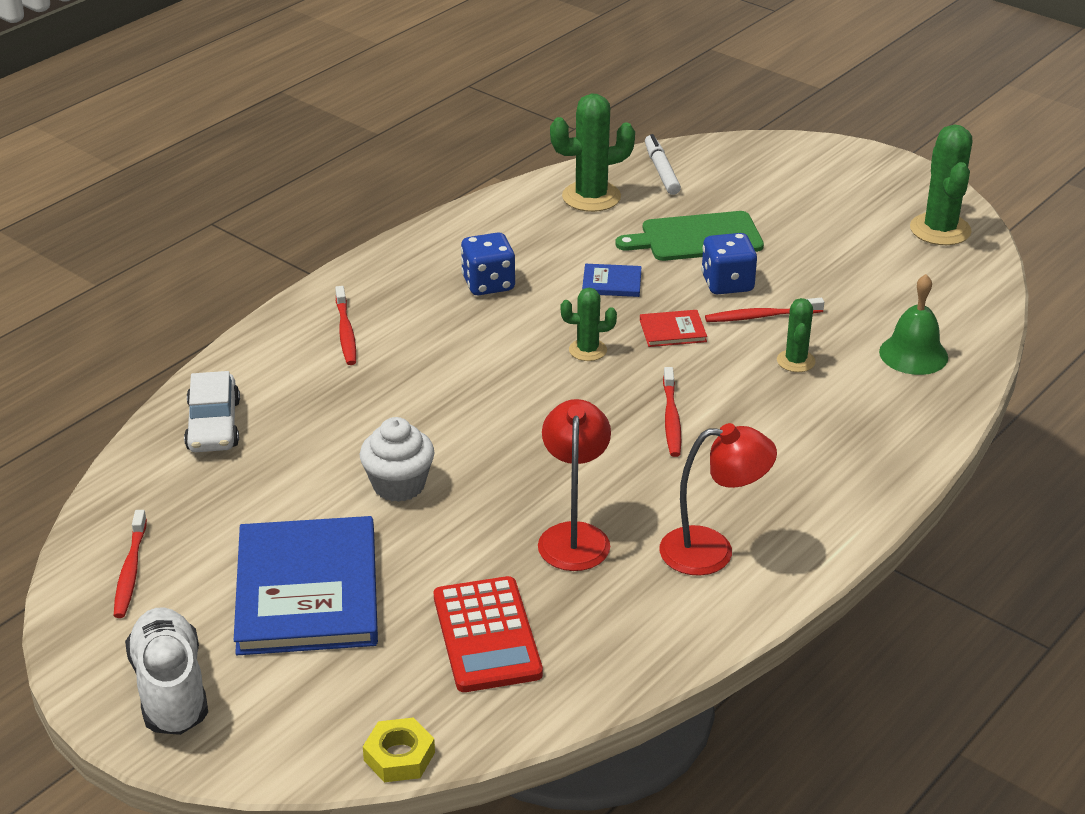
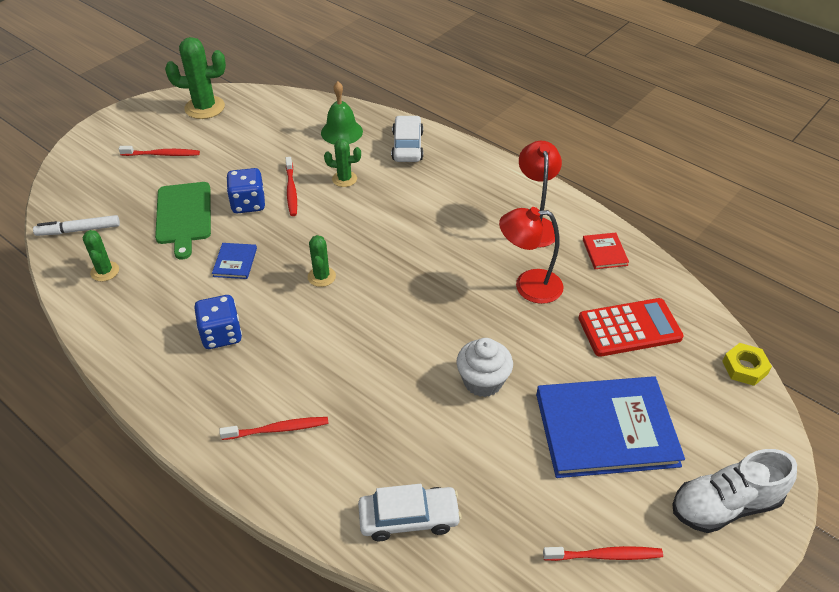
camera: 90 degrees left, 10 degrees up
green cactus [550,93,635,212] -> green cactus [83,230,119,282], size x0.57
red book [640,310,707,347] -> red book moved to [583,233,629,269]
red toothbrush [663,367,681,457] -> red toothbrush moved to [119,146,200,156]
none -> white car [391,115,423,162]

